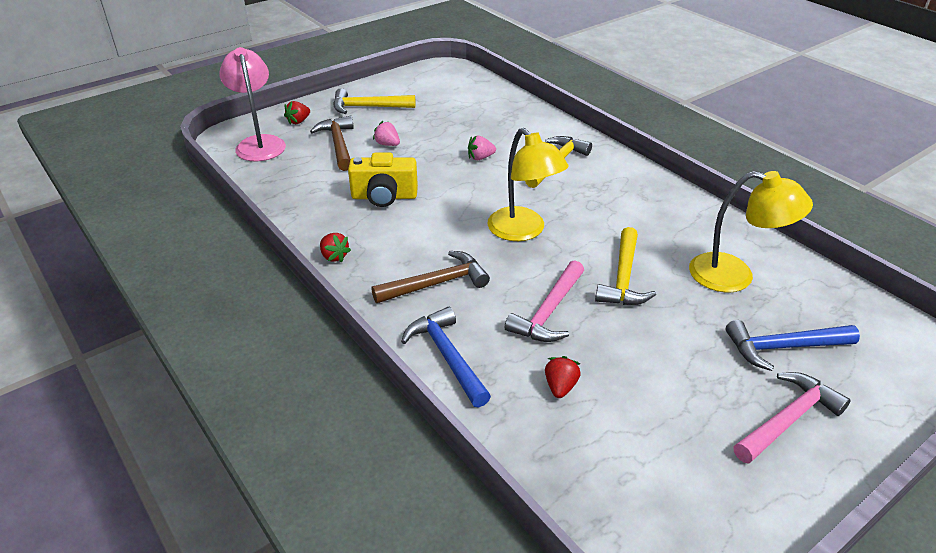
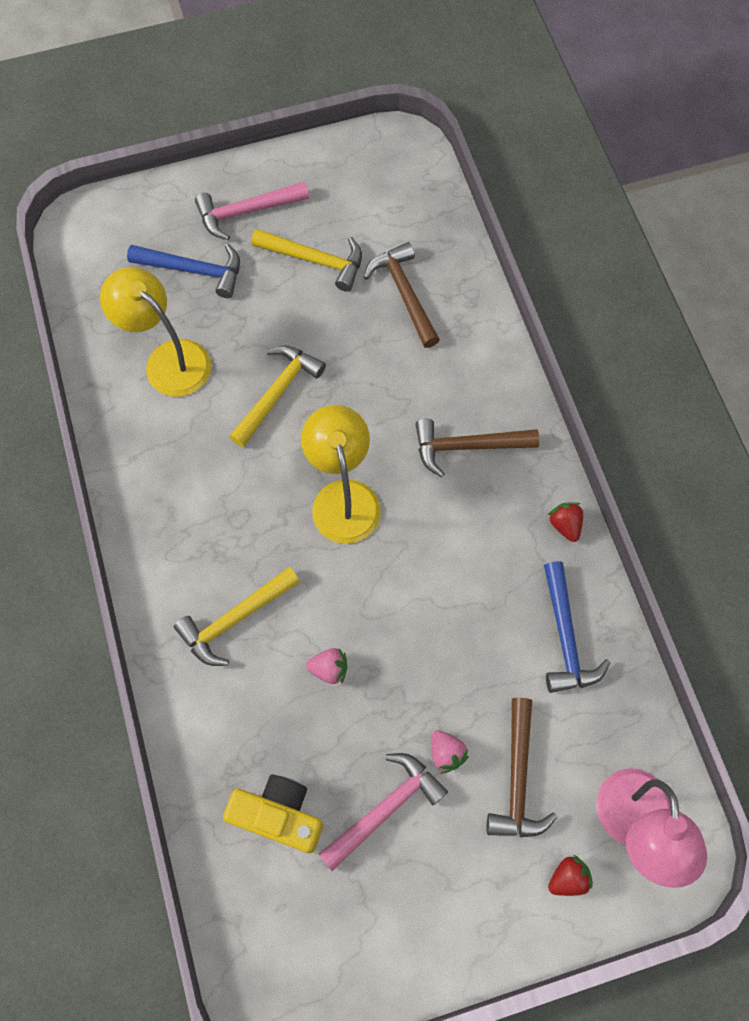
camera: 160 degrees left, 30 degrees up
yellow hammer [333,88,415,114] -> yellow hammer moved to [251,229,362,292]
yellow camera [348,153,418,207] -> yellow camera moved to [223,774,323,853]
blue hammer [401,307,491,408] -> blue hammer moved to [544,561,611,693]
pink hammer [505,260,584,342] -> pink hammer moved to [319,753,448,871]
red strawberry [545,356,581,398] -> brown hammer [364,242,440,348]

